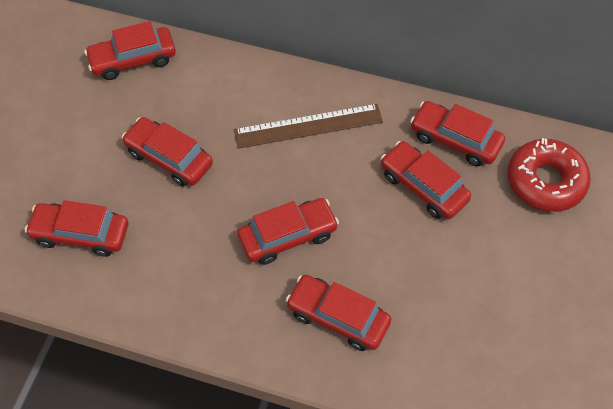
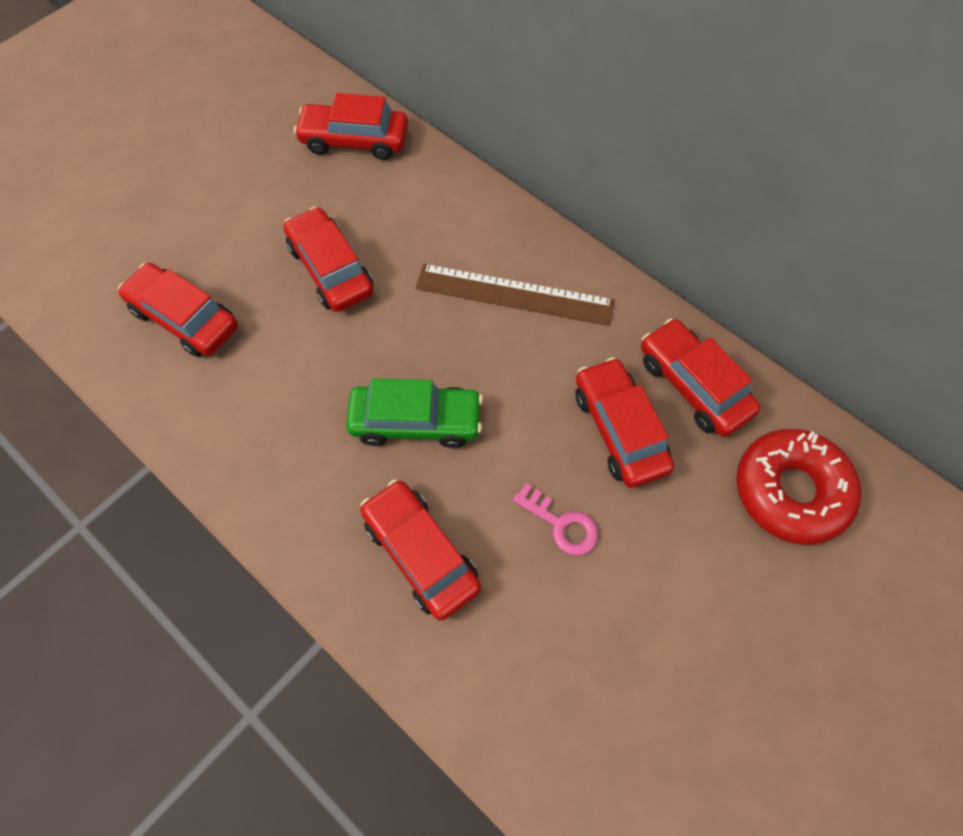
camera: 25 degrees right, 5 degrees up
red car [238,198,339,265] -> green car [346,378,483,448]
none -> pink key [512,483,598,556]

